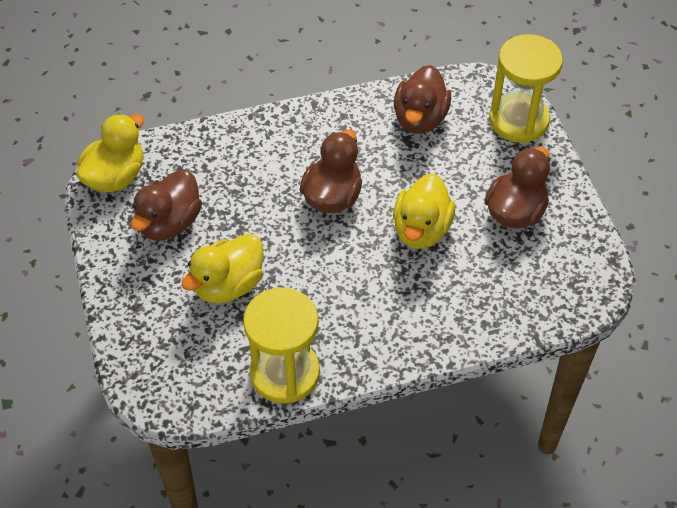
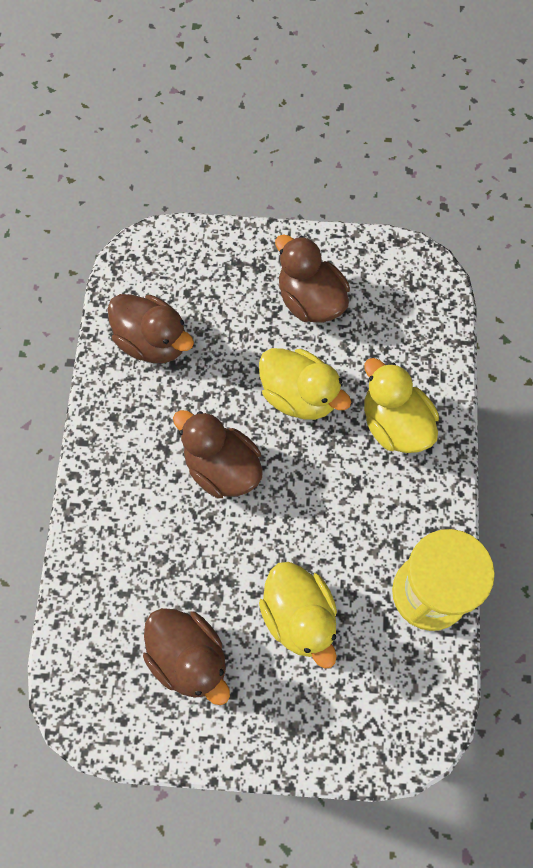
camera: 70 degrees left, 15 degrees up
yellow duck [77,114,144,192] -> yellow duck moved to [364,358,439,453]
yellow hourglass [489,34,563,143] -> none

